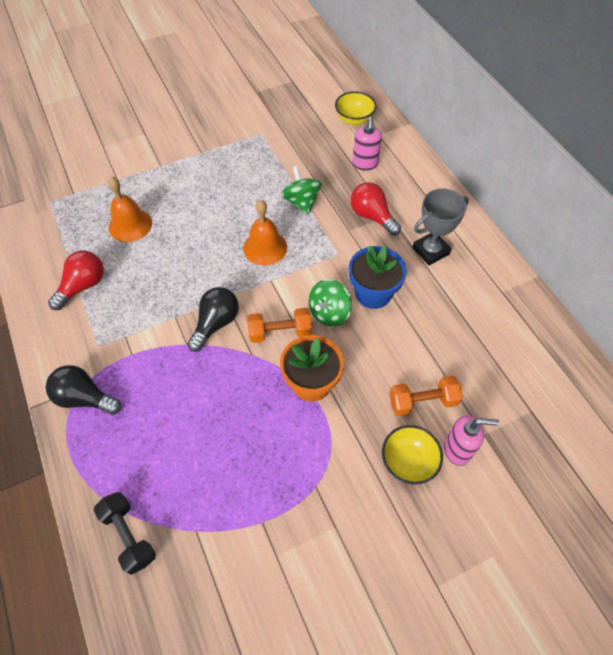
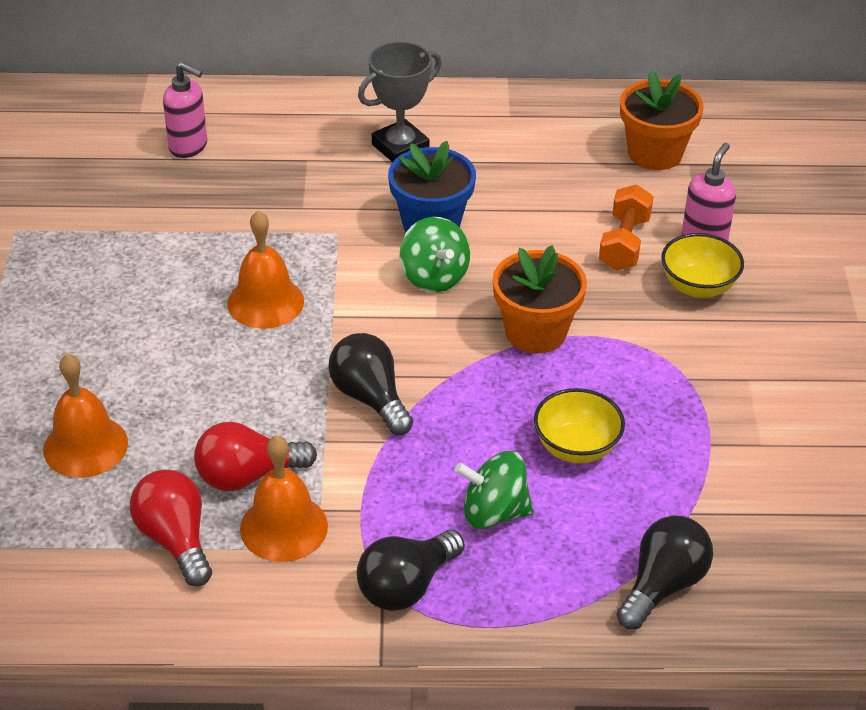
camera: 65 degrees left, 15 degrees down
black dumbbell [94,492,156,575] -> black light bulb [616,516,713,629]
orange dumbbell [247,308,312,343] -> none
green spinning top [281,166,322,214] -> green spinning top moved to [455,451,534,529]
yellow bowl [335,91,376,126] -> yellow bowl moved to [534,388,625,463]
red light bulb [351,182,401,235] -> red light bulb moved to [194,422,317,491]
grey trophy [412,189,469,265] -> grey trophy turned 60 degrees clockwise [358,41,442,162]
none -> orange bell [240,435,328,562]
none -> orange flower pot [620,70,704,170]

